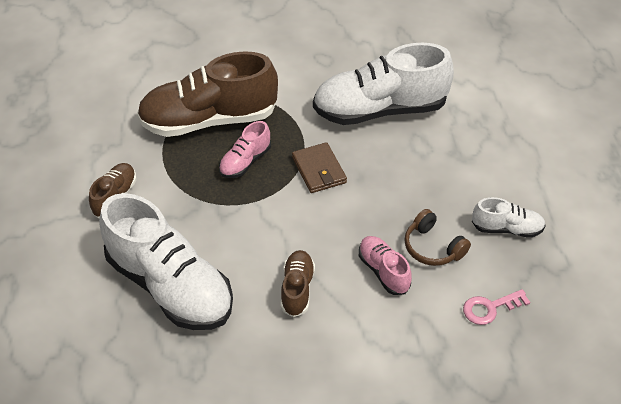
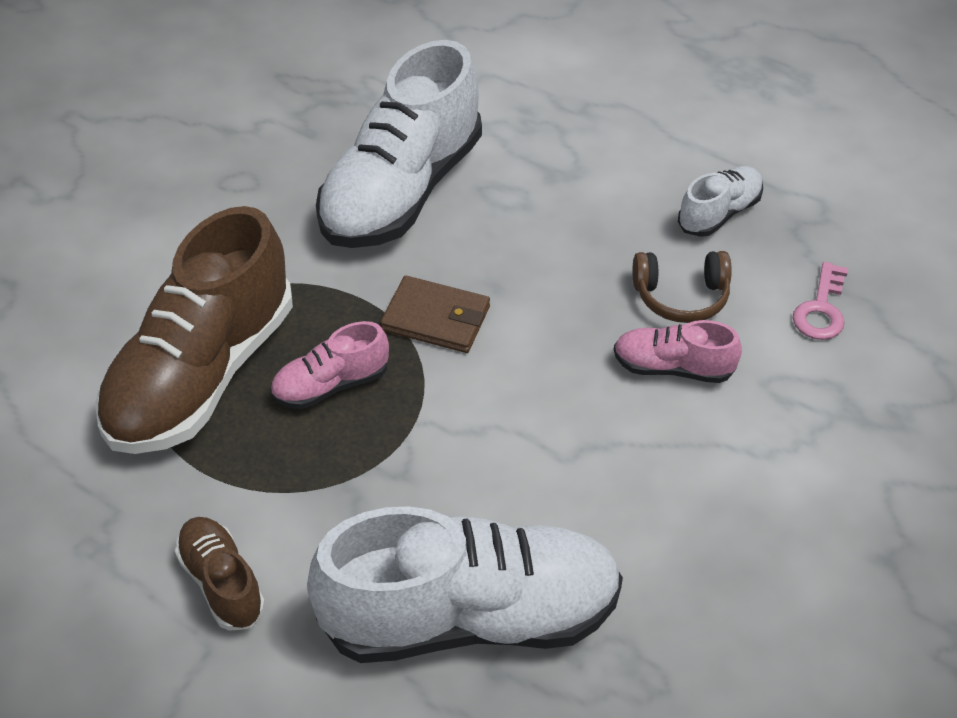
camera: 50 degrees left, 0 degrees up
pink shoe [219,121,271,178] -> pink shoe turned 75 degrees clockwise [270,321,389,409]
brown shoe [281,250,315,317] -> none

